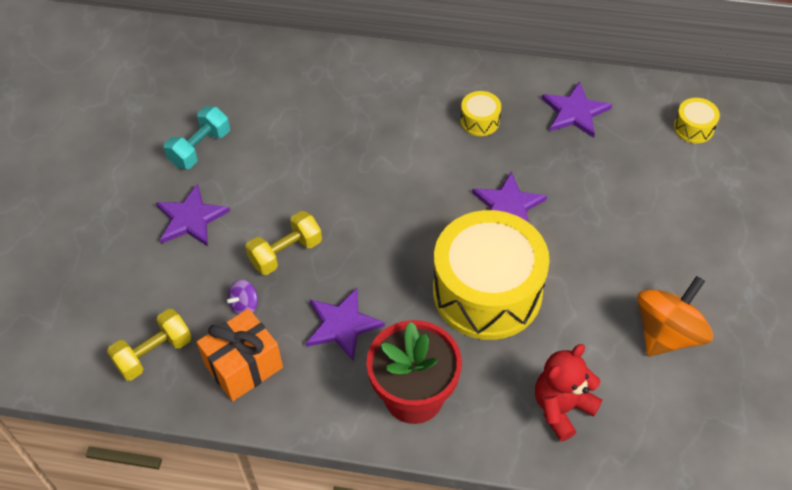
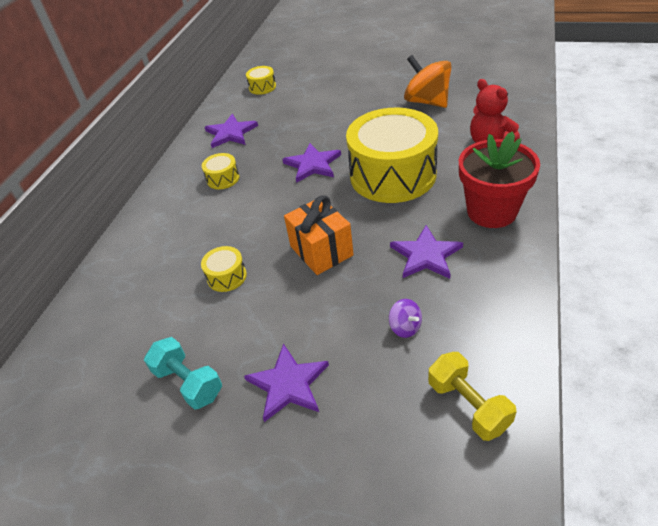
camera: 80 degrees left, 10 degrees down
orange gift [197,308,283,401] -> orange gift moved to [284,195,354,275]
yellow dumbbell [245,211,322,275] -> none
none -> yellow drum [201,246,247,292]

